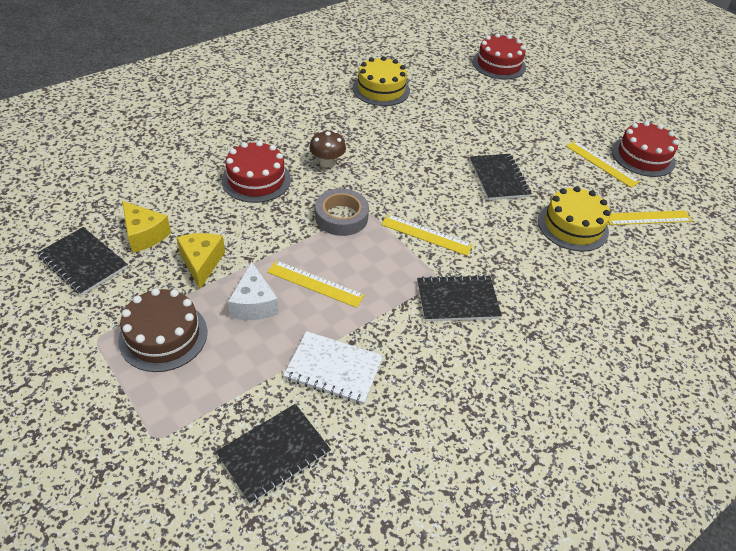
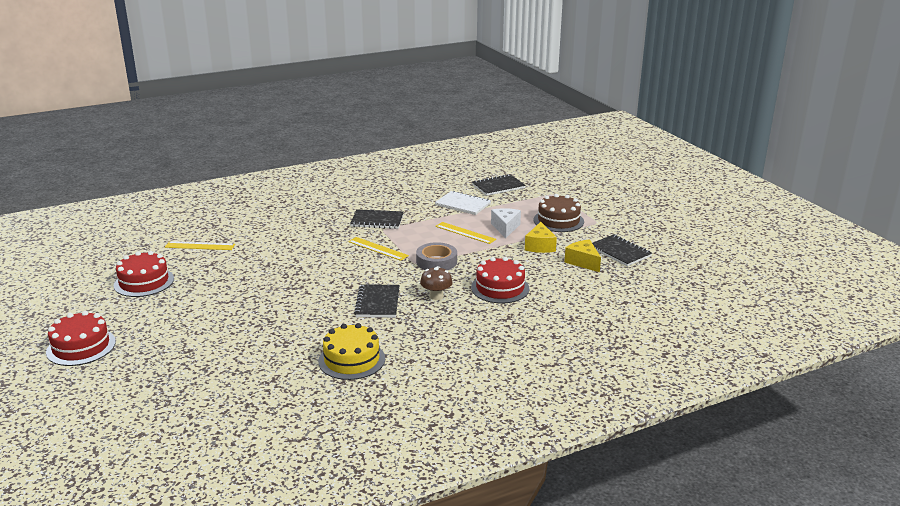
camera: 165 degrees left, 20 degrees down
black notebook [470,154,532,200] -> black notebook moved to [354,284,400,317]
red cake [472,33,526,79] -> red cake moved to [46,311,116,366]
yellow cake [538,186,610,252] -> none
yellow ruler [566,141,640,188] -> none

